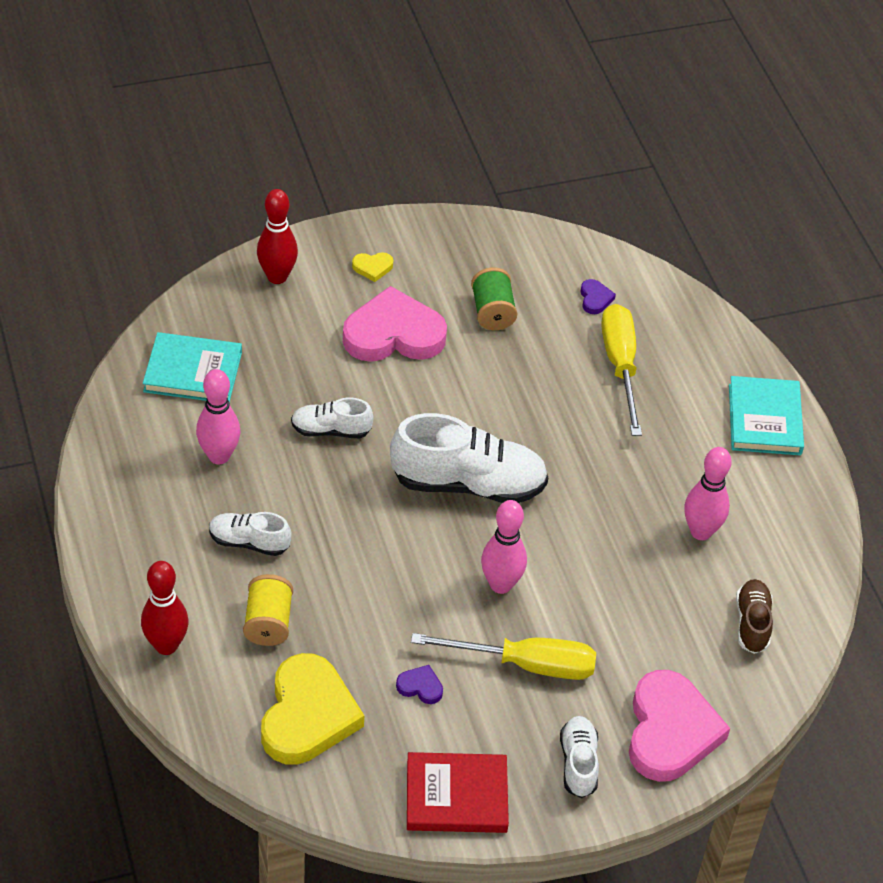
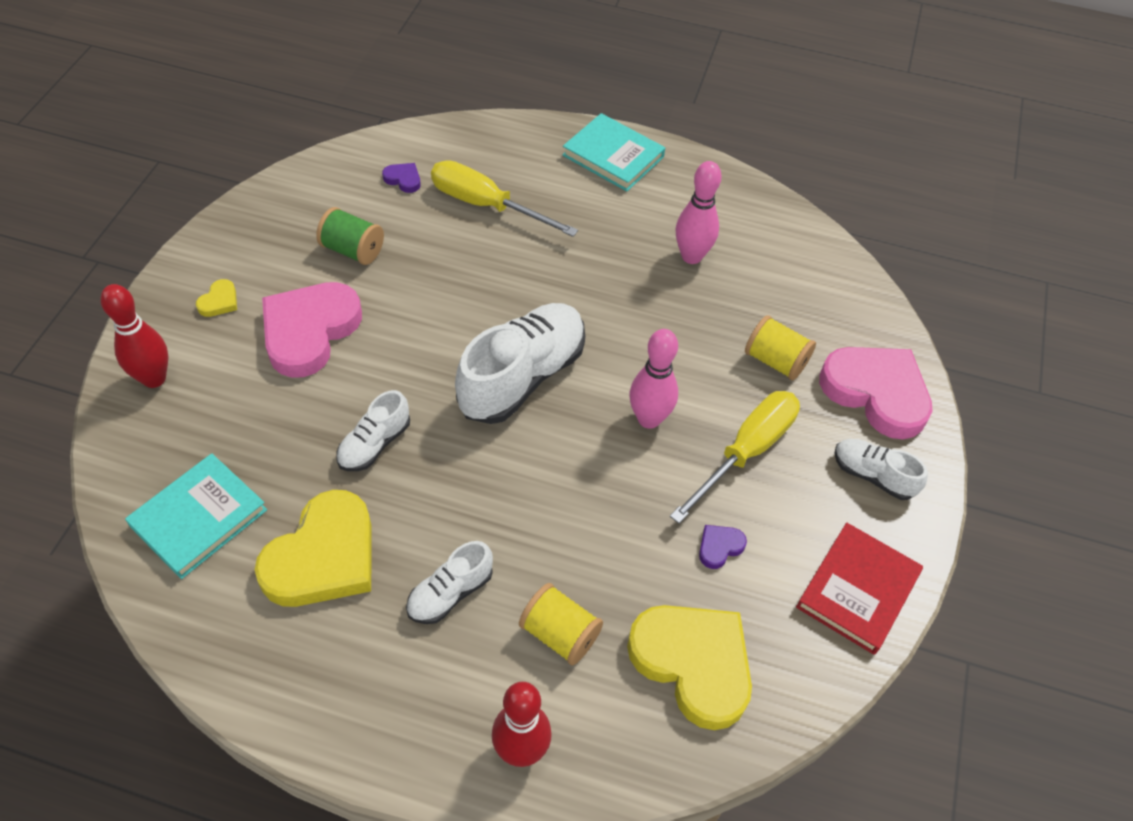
camera: 55 degrees left, 5 degrees up
pink bowling pin [196,369,240,464] -> yellow heart [255,490,372,607]
brown shoe [736,579,773,654] -> none
none -> yellow spool [745,315,816,380]

